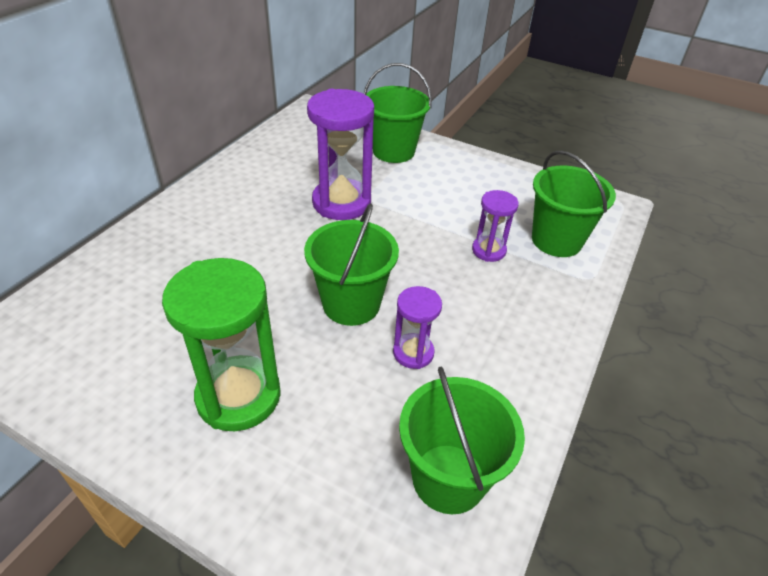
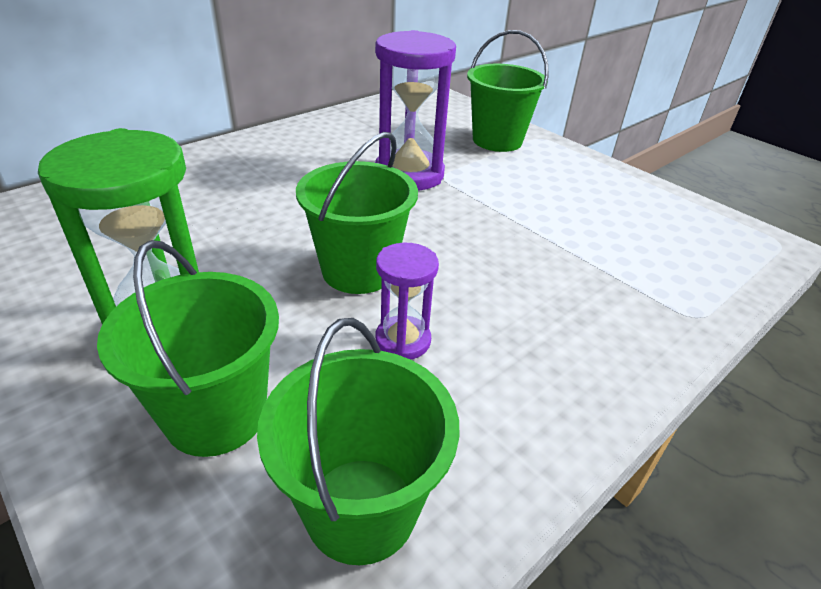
camera: 20 degrees right, 5 degrees down
purple hourglass [472,190,519,262] -> none
green bucket [532,150,616,257] -> green bucket moved to [97,240,279,457]

